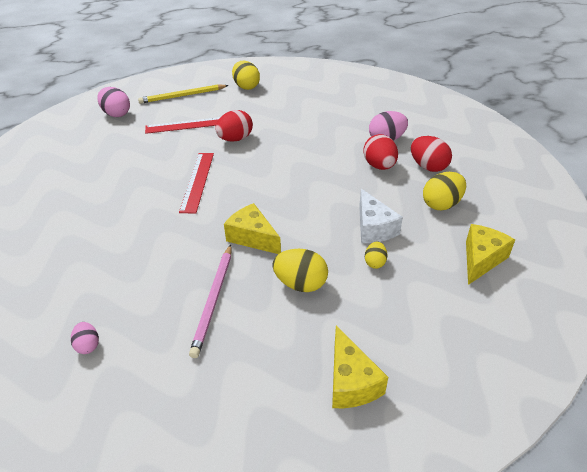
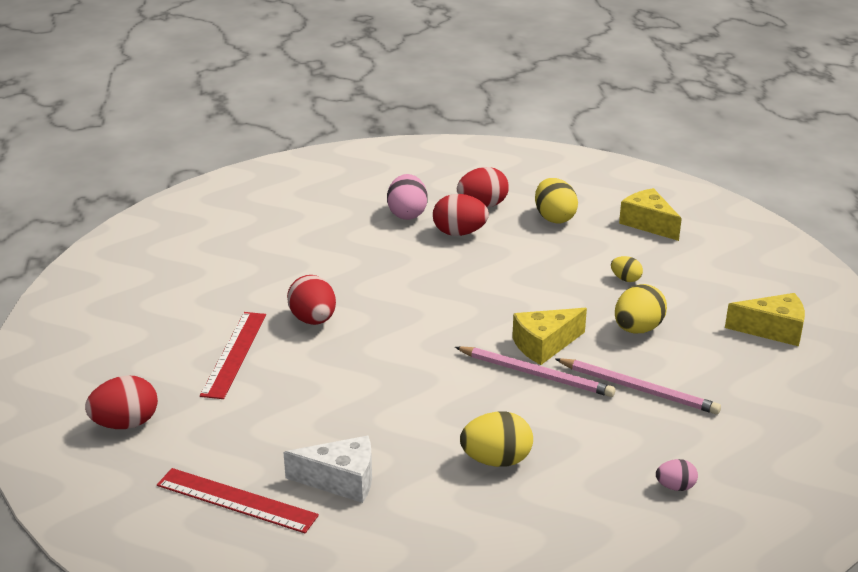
camera: 70 degrees left, 10 degrees down
pink egg [97,87,130,117] -> red egg [85,375,158,429]
yellow pencil [138,84,229,104] -> none
red ruler [179,153,214,214] -> red ruler moved to [157,468,319,533]
yellow egg [232,61,260,90] -> yellow egg moved to [460,411,533,467]
white cheese [359,189,403,243] -> white cheese moved to [283,436,372,503]
none -> pink pencil [455,346,615,397]

